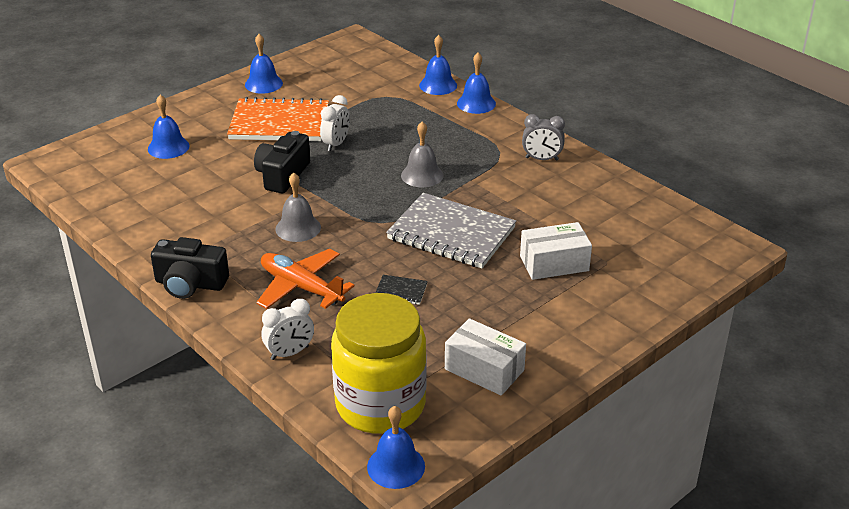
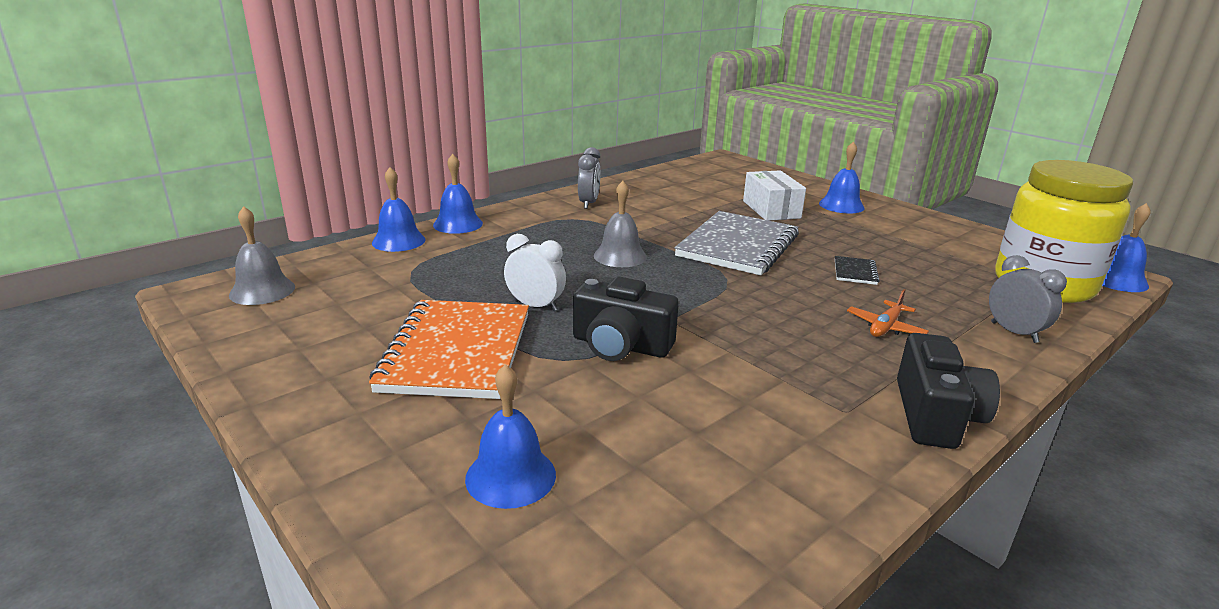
camera: 90 degrees left, 10 degrees down
blue bell [245,34,283,94] -> blue bell moved to [819,141,865,214]
orange plane [256,249,354,309] -> orange plane [847,289,929,337], size x0.55
white clock [262,299,314,360] -> grey clock [989,255,1067,343]
grey bell [275,172,321,242] -> grey bell moved to [229,206,295,305]
white box [445,318,526,396] -> none

